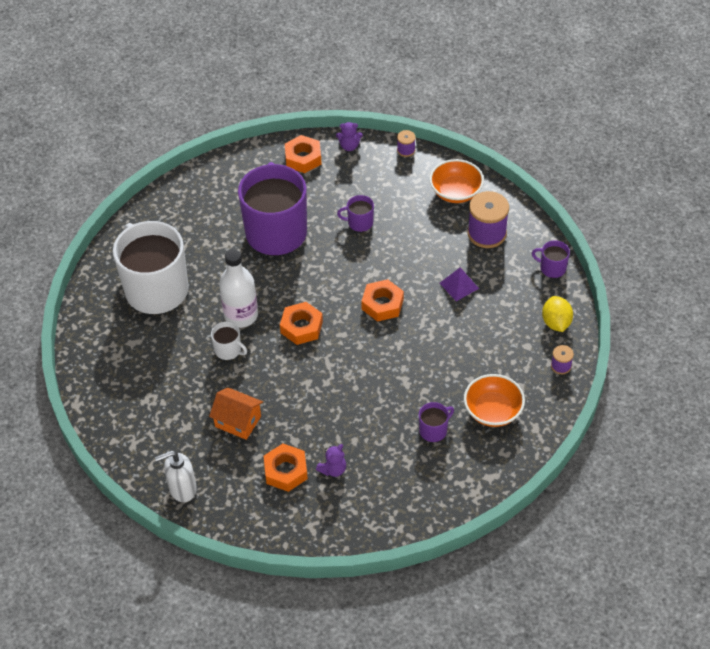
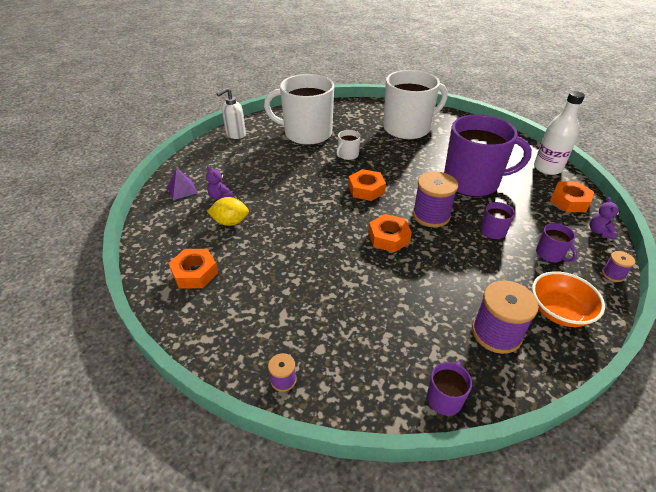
camera: 95 degrees right, 10 degrees down
white soap dispenser [155,450,197,502] -> white soap dispenser turned 120 degrees counterclockwise [216,87,246,139]
orange house [209,387,263,440] -> none
white bottle [219,249,258,328] -> white bottle moved to [534,91,585,175]
orange nut [264,444,308,492] -> orange nut moved to [168,249,218,288]
purple mug [419,402,454,442] -> purple mug moved to [536,223,577,263]
purple pyramid [440,267,479,301] -> purple pyramid moved to [167,168,198,200]
orange bowl [464,374,525,427] -> none
yellow lemon [542,296,573,332] -> yellow lemon moved to [207,197,249,226]
none -> white mug [264,74,334,145]
none -> purple spool [413,171,458,227]

